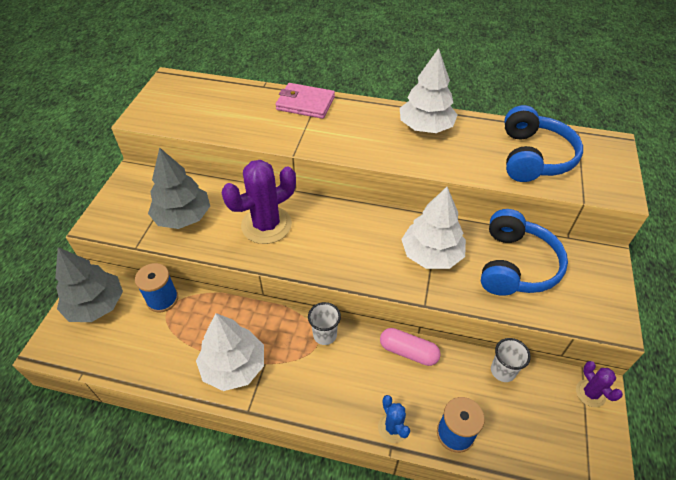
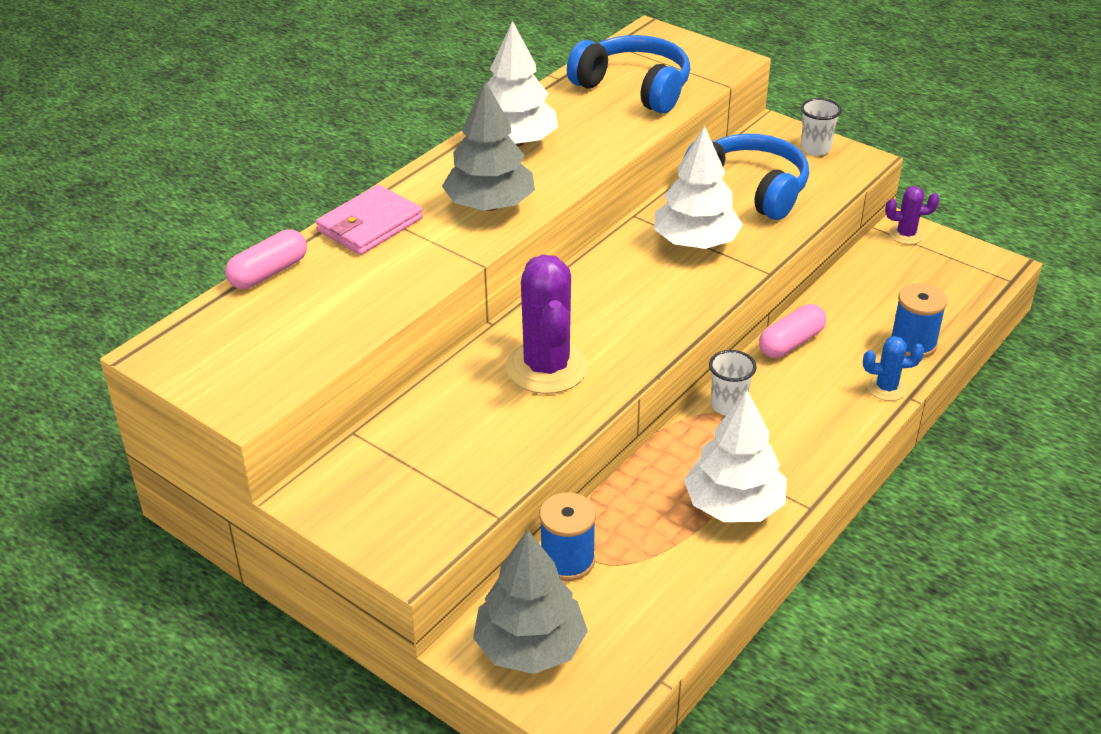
camera: 65 degrees left, 10 degrees down
grey tree [148,147,210,229] -> grey tree moved to [442,81,535,211]
white cup [491,338,531,382] -> white cup moved to [801,98,842,156]
none -> pink capsule [225,229,307,289]

